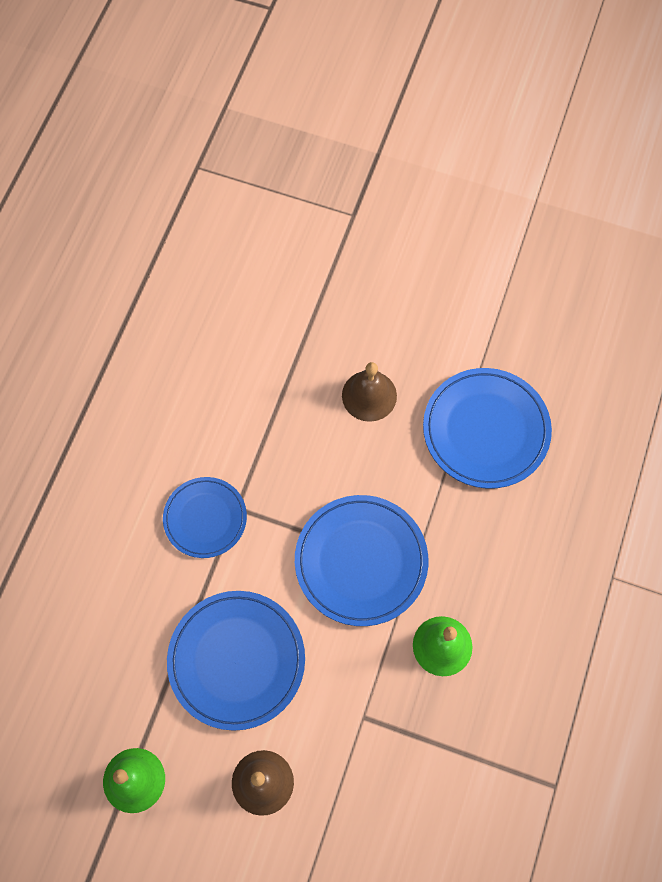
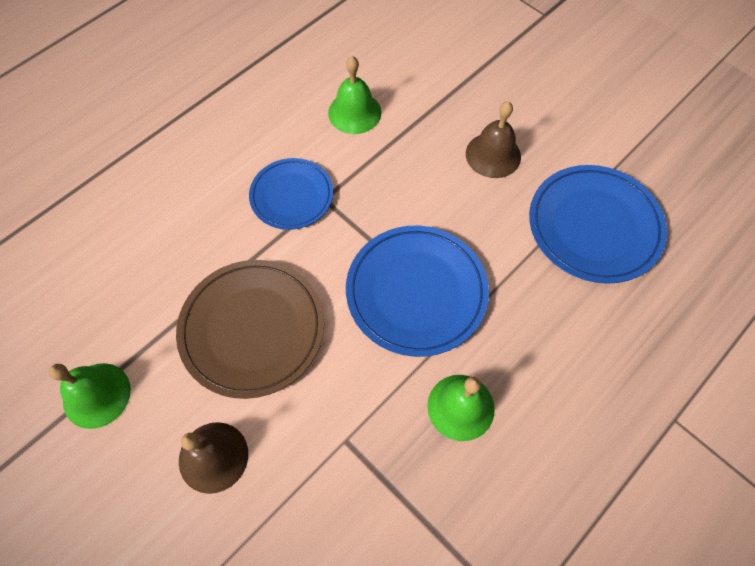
camera: 25 degrees right, 5 degrees down
blue plate [167,591,305,731] -> brown plate [176,260,324,399]
none -> green bell [328,56,381,134]

